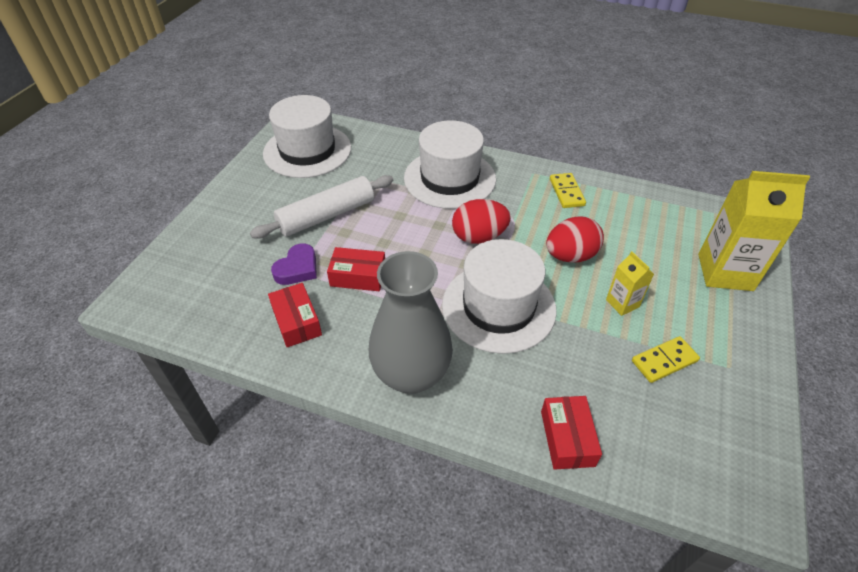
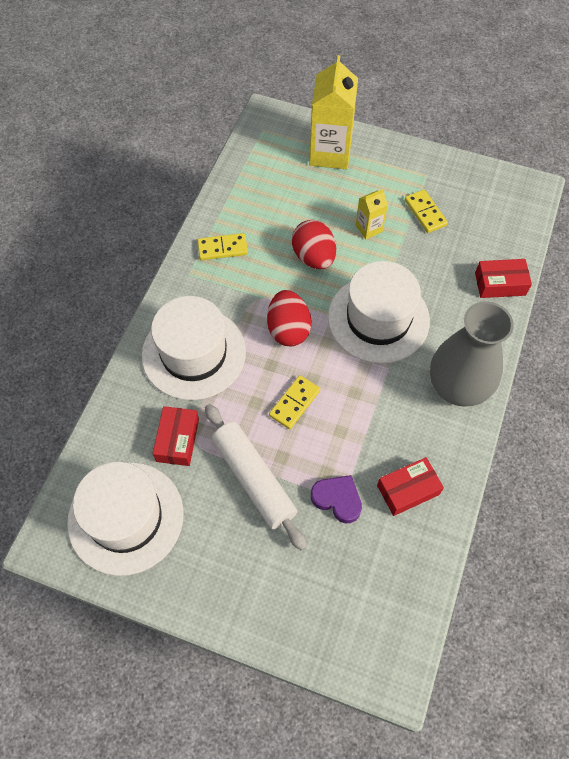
camera: 90 degrees left, 15 degrees up
red box [327,247,385,291] -> red box moved to [153,406,199,466]
none -> yellow domino [269,375,320,429]

